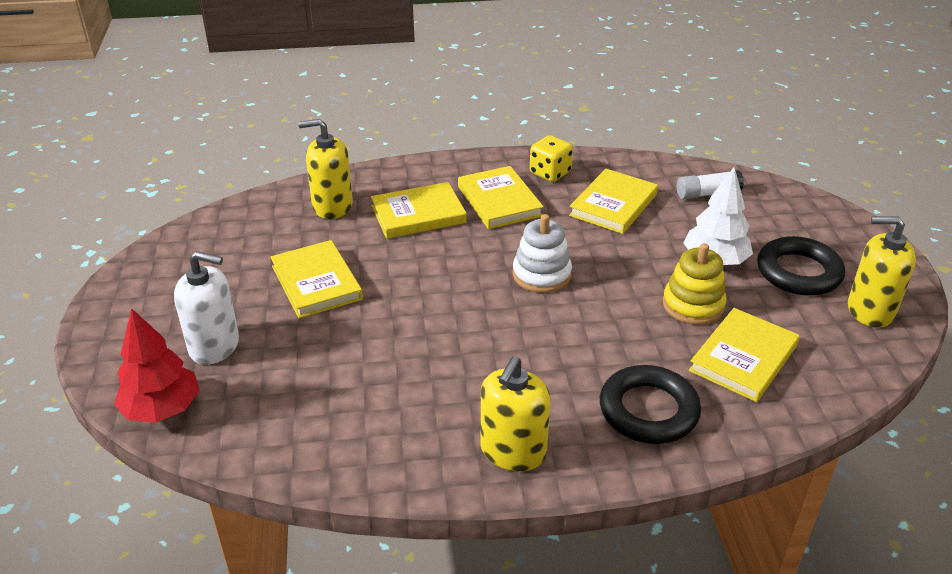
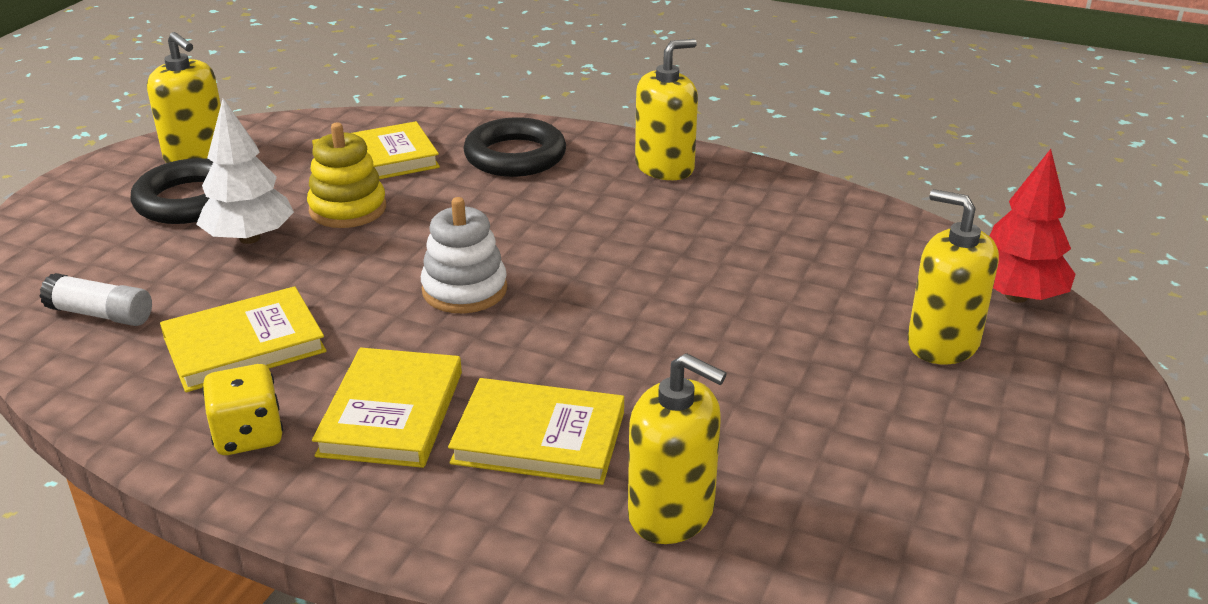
camera: 150 degrees left, 5 degrees down
white soap dispenser [174,251,239,365] -> yellow soap dispenser [908,189,999,364]
yellow book [270,240,363,319] -> none

